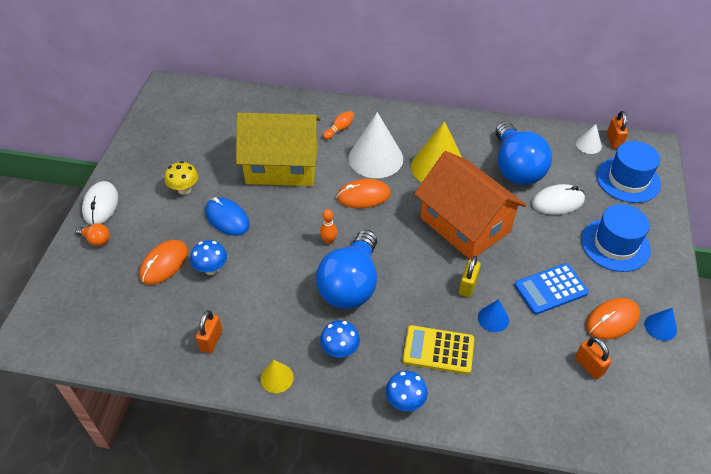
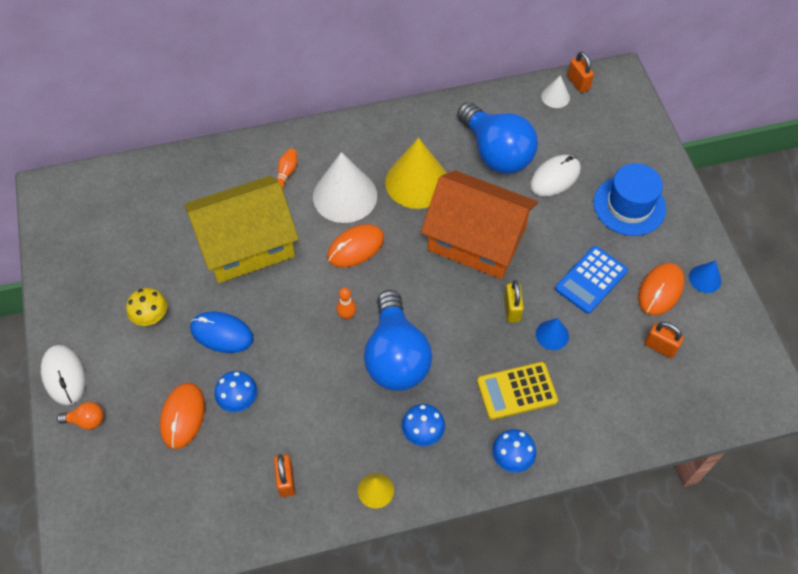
camera: 25 degrees left, 10 degrees up
blue hat [596,141,661,203] -> none

